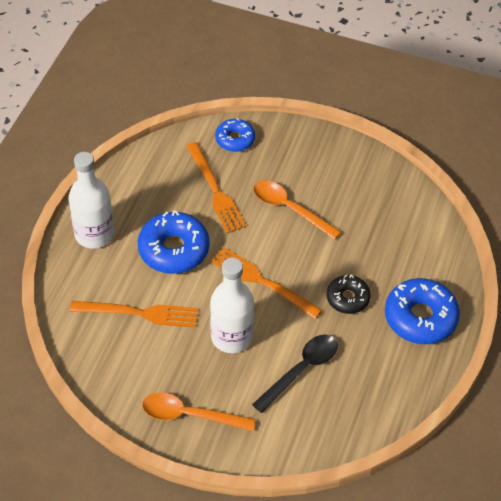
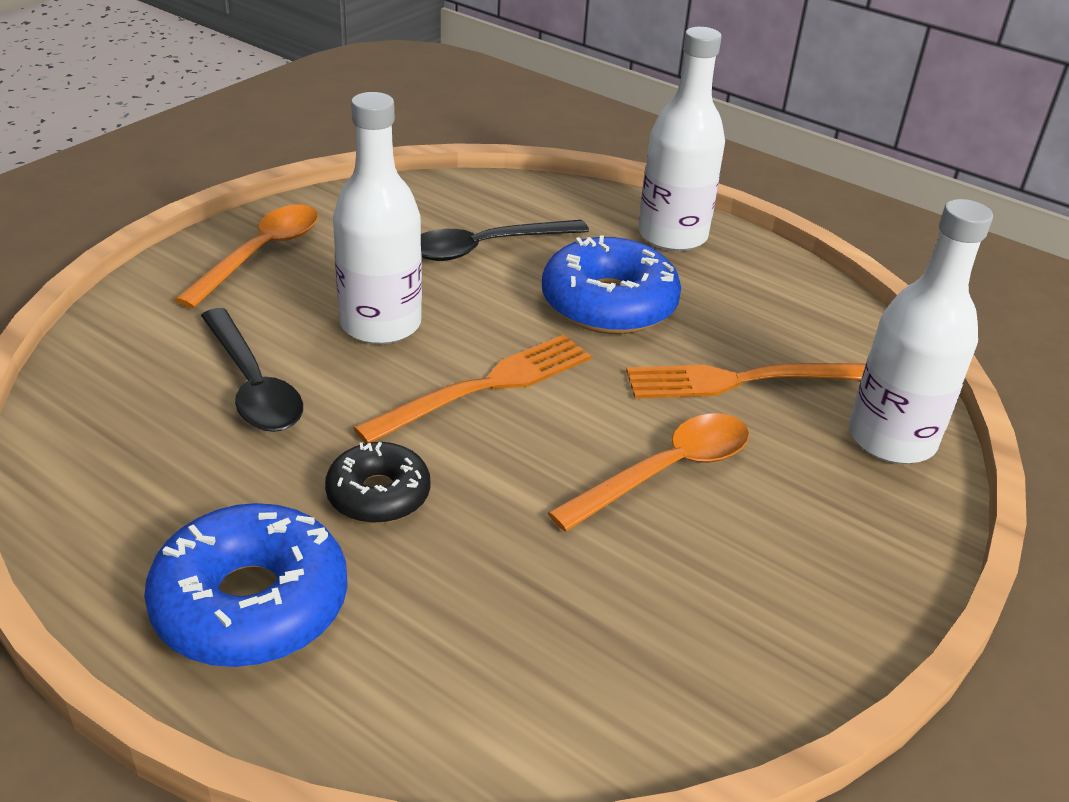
camera: 105 degrees right, 15 degrees down
orange fork [70,301,198,328] -> black spoon [421,220,589,261]
blue donut [215,118,255,152] -> white bottle [849,199,993,464]

